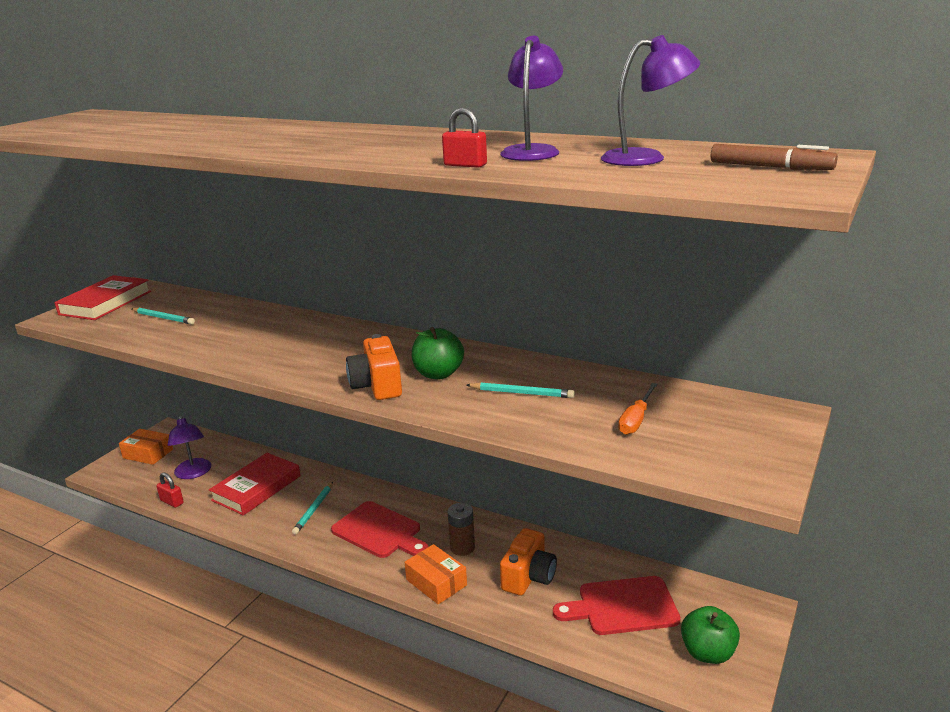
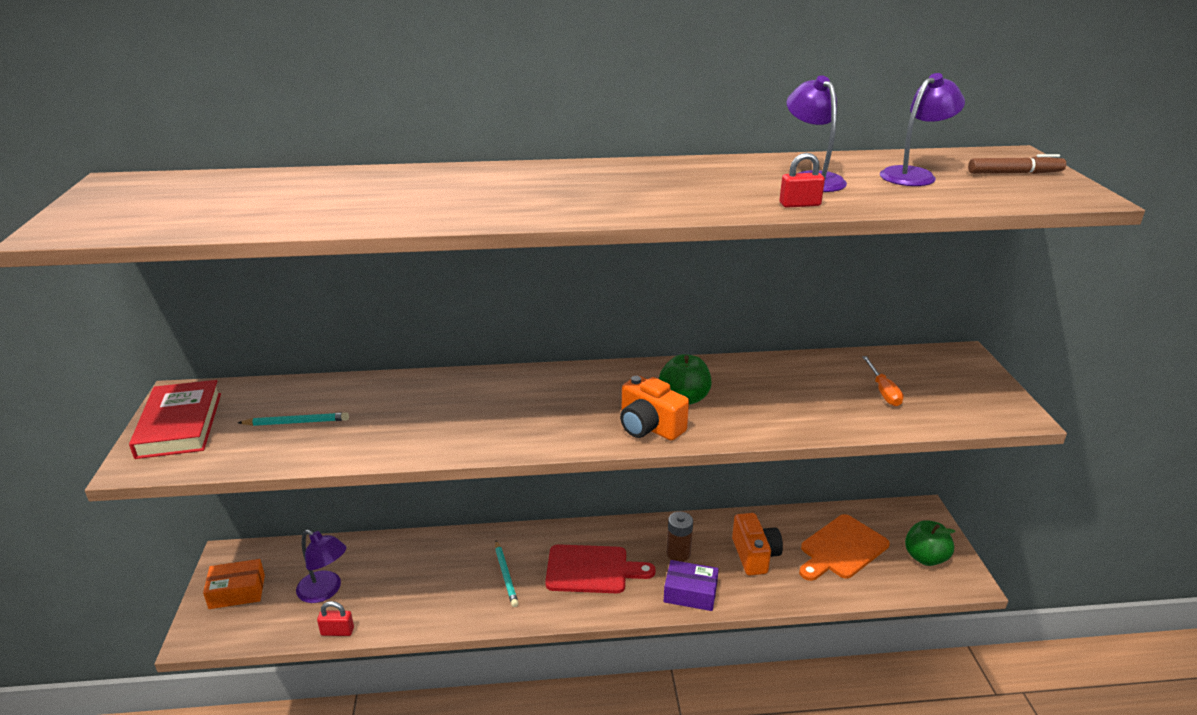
camera: 35 degrees left, 5 degrees up
red book [209,453,301,516] -> none
orange box [404,544,467,605] -> purple box [664,560,719,611]
turquoise pencil [467,382,575,398] -> none
red cutting board [553,576,681,635] -> orange cutting board [799,514,890,581]

